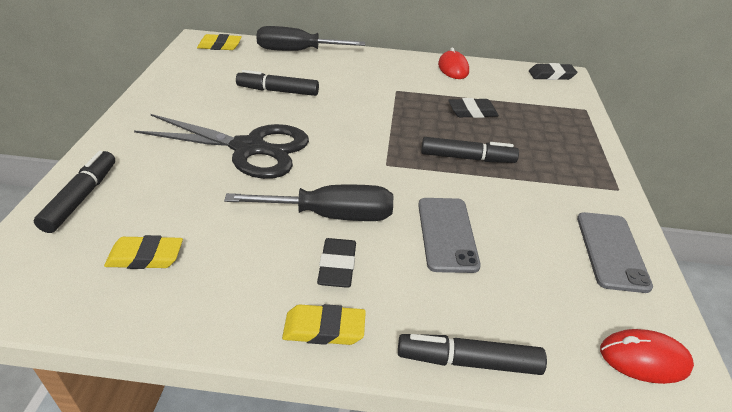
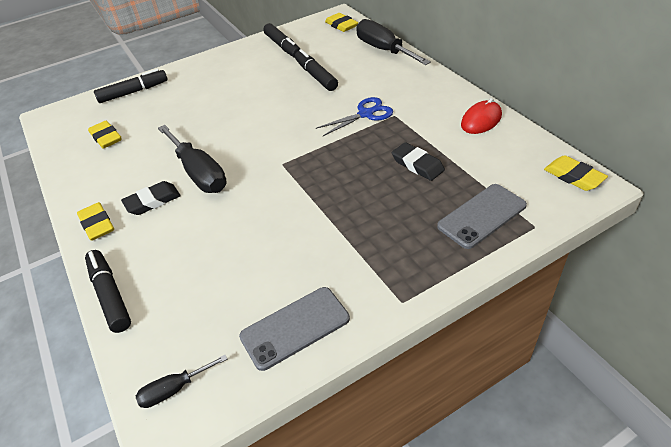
camera: 60 degrees right, 5 degrees up
black scissors [134,114,309,179] -> none
grey phone [418,198,481,273] -> grey phone moved to [437,184,527,249]
black marker [421,137,519,163] -> black marker moved to [263,23,300,58]
black eraser [529,63,577,80] -> yellow eraser [544,155,608,191]
red mouse [600,329,694,384] -> black screwdriver [136,355,227,408]
none -> blue scissors [316,97,393,136]

